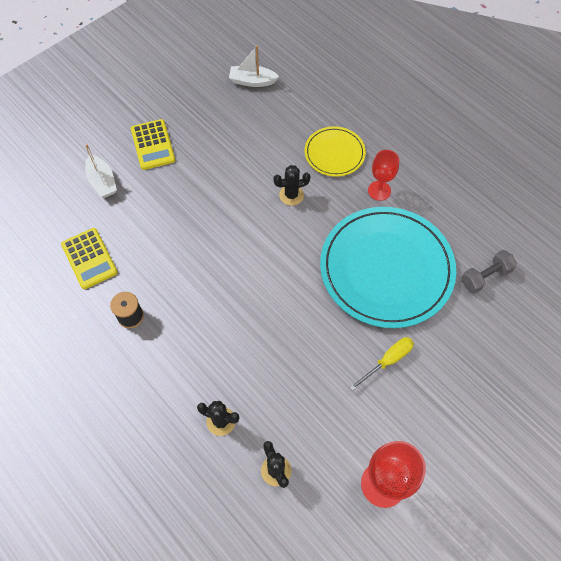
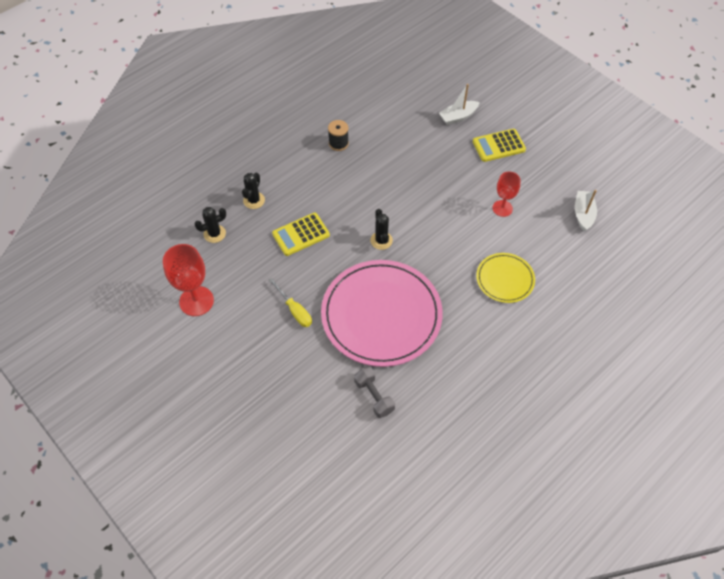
camera: 90 degrees right, 5 degrees down
yellow calculator [61,228,118,289] -> yellow calculator moved to [272,213,330,256]
black cactus [273,165,311,206] -> black cactus moved to [370,209,393,250]
turquoise plate [320,207,456,328] -> pink plate [321,260,443,367]
red goblet [368,150,399,201] -> red goblet moved to [492,171,521,217]

